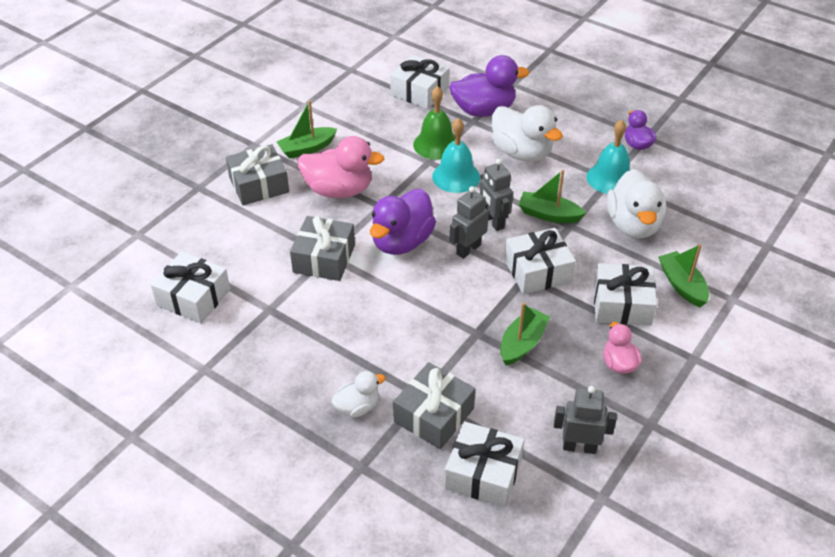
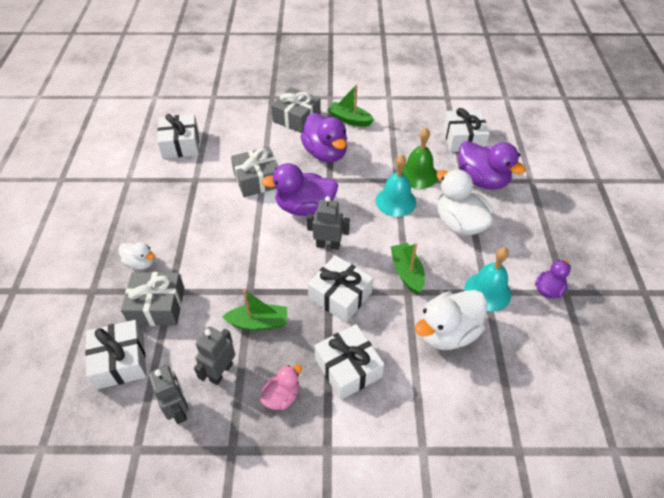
camera: 55 degrees right, 5 degrees up
pink duck [297,136,384,198] -> purple duck [300,113,347,163]
grey robot [480,159,513,231] -> grey robot moved to [194,327,235,385]
white duck [492,105,563,162] -> white duck turned 135 degrees clockwise [437,169,494,236]
green boat [658,244,709,307] -> none

